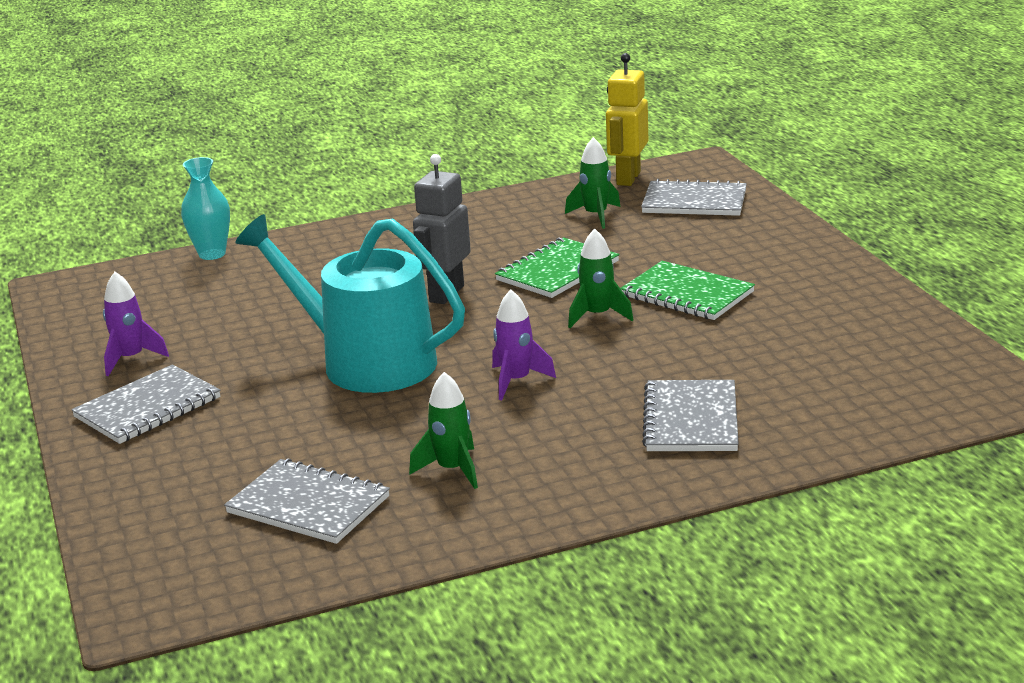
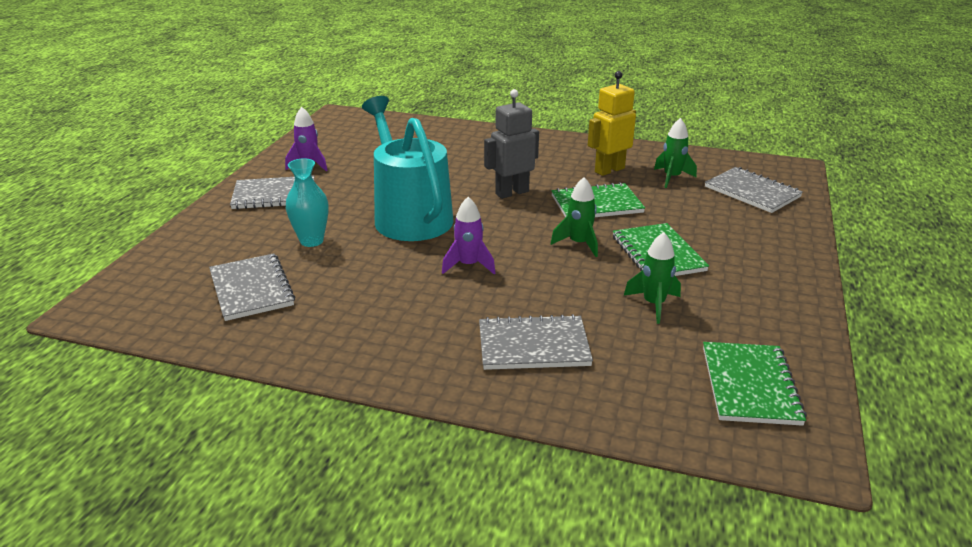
camera: 35 degrees right, 5 degrees up
turquoise vase [181,157,230,260] -> turquoise vase moved to [286,158,328,247]
green rocket [409,372,478,489] -> green rocket moved to [624,232,681,324]
yellow robot [606,53,648,186] -> yellow robot moved to [588,71,636,176]
grey notebook [642,380,739,451] -> grey notebook turned 45 degrees clockwise [479,314,593,370]
none -> green notebook [703,342,807,426]

